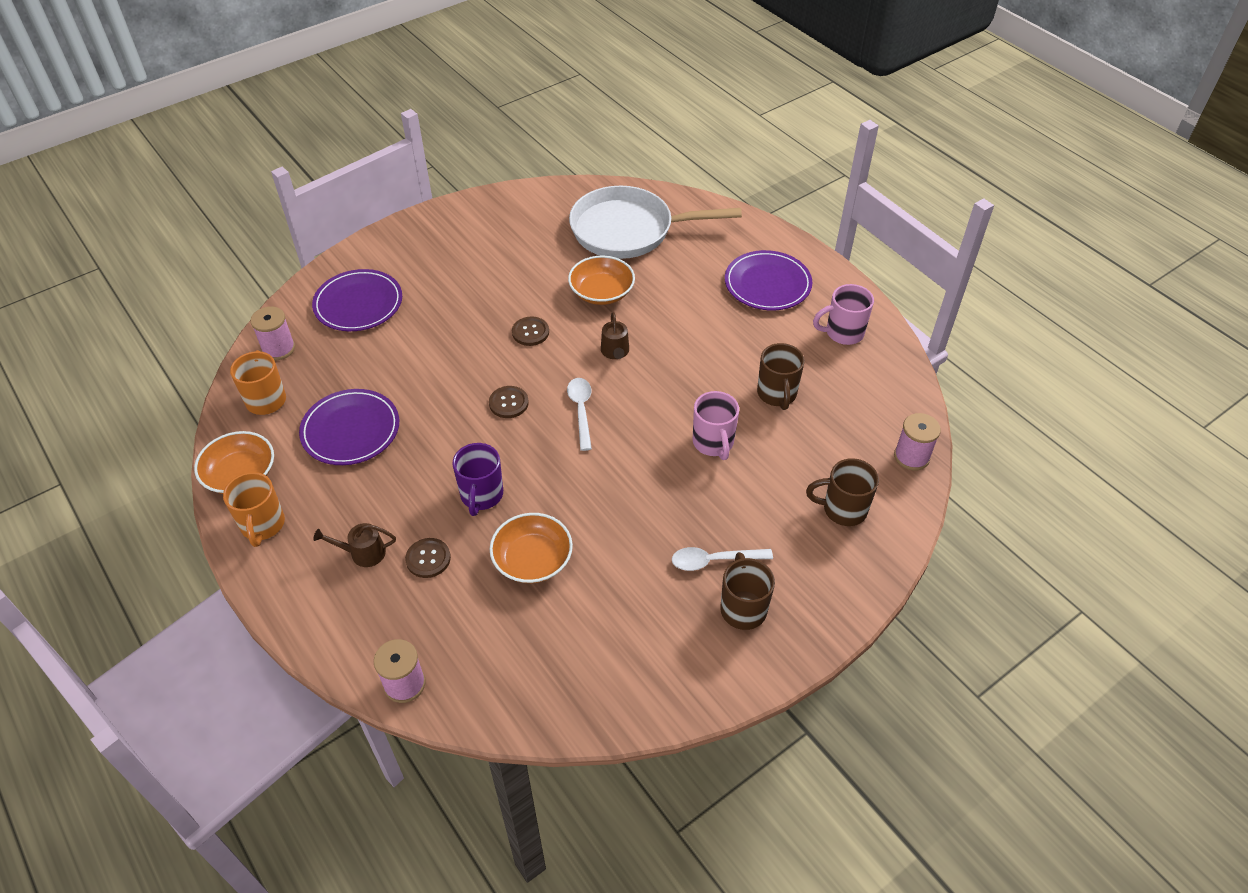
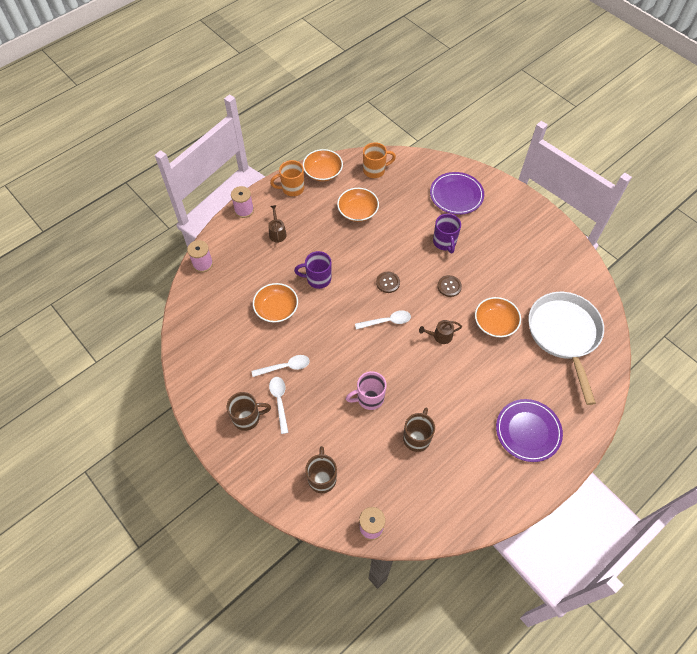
camera: 85 degrees right, 10 degrees up
pink spool [250,307,295,360] -> pink spool moved to [231,186,254,218]
purple plate [299,389,399,465] -> orange bowl [337,188,379,222]
brown button [405,538,451,578] -> none
brown mug [757,343,805,410] -> brown mug turned 120 degrees clockwise [403,408,435,452]
pink mug [813,284,874,345] -> none
none -> white spoon [251,355,310,377]
none -> purple mug [433,214,461,253]

